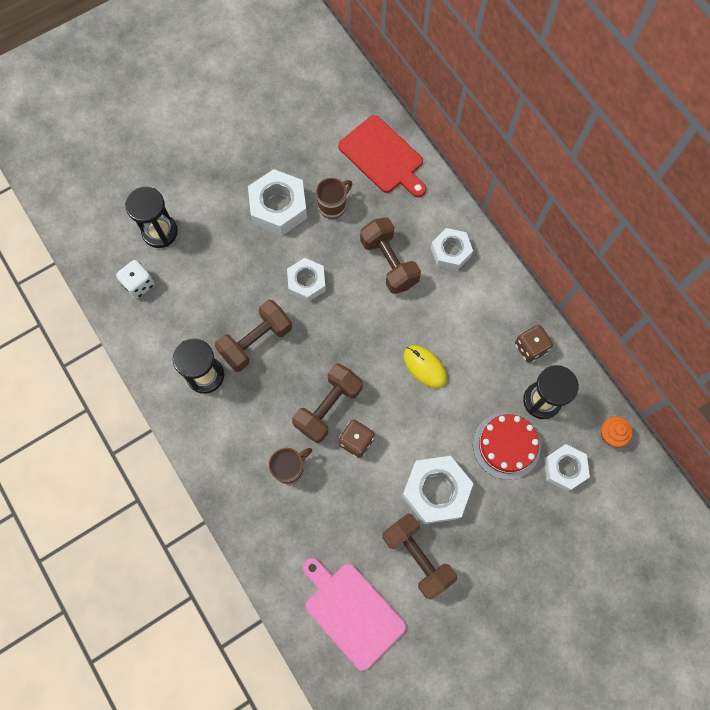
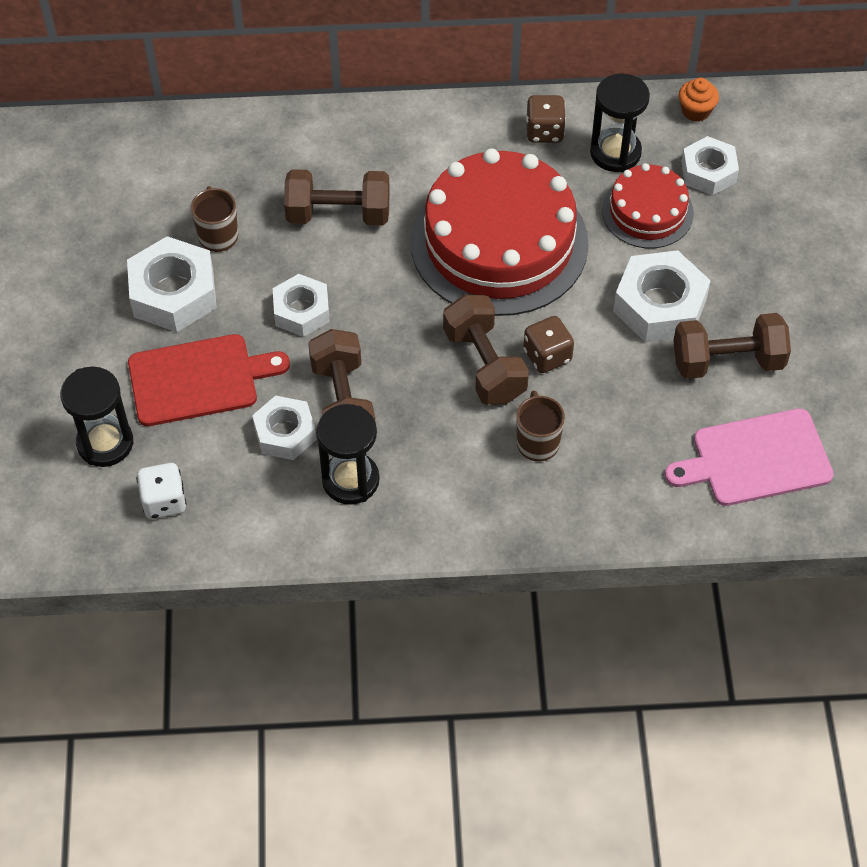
camera: 60 degrees left, 15 degrees down
red cutting board [338,115,426,197] -> red cutting board moved to [128,334,290,426]
yellow mouse [404,345,447,389] -> red cake [411,149,589,316]
white nut [431,228,473,271] -> white nut moved to [252,396,317,460]

